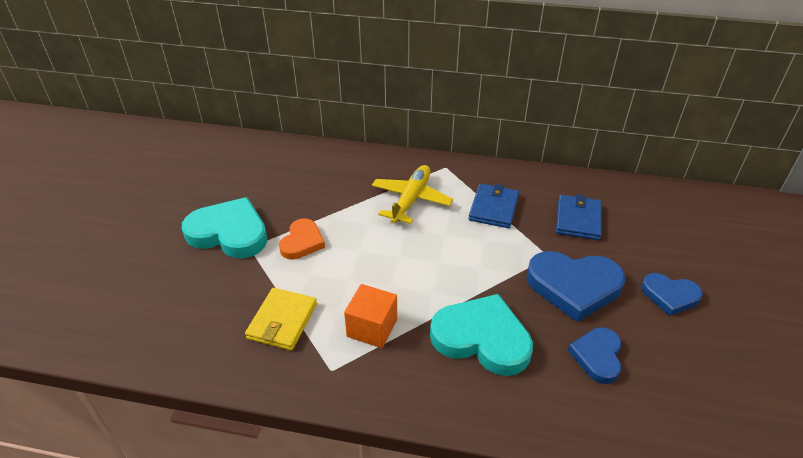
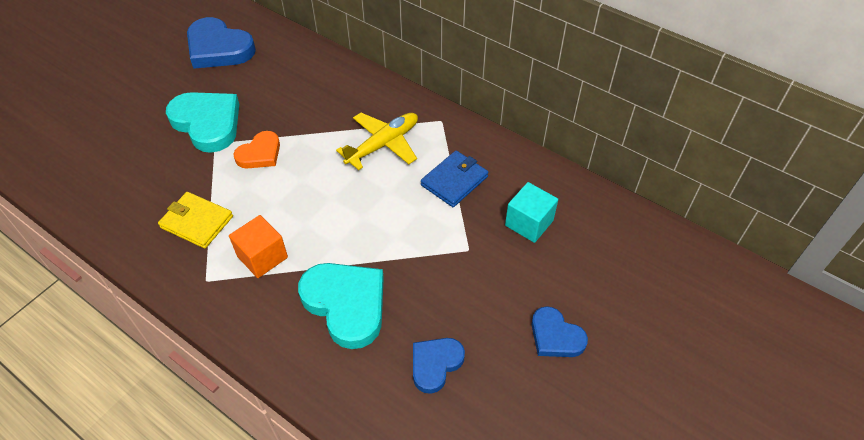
camera: 25 degrees right, 10 degrees up
yellow wallet [245,288,317,350] -> yellow wallet turned 75 degrees clockwise [158,192,233,248]
blue heart [526,251,625,322] -> blue heart moved to [187,17,256,69]
blue wallet [556,194,602,240] -> turquoise cube [505,182,558,243]

